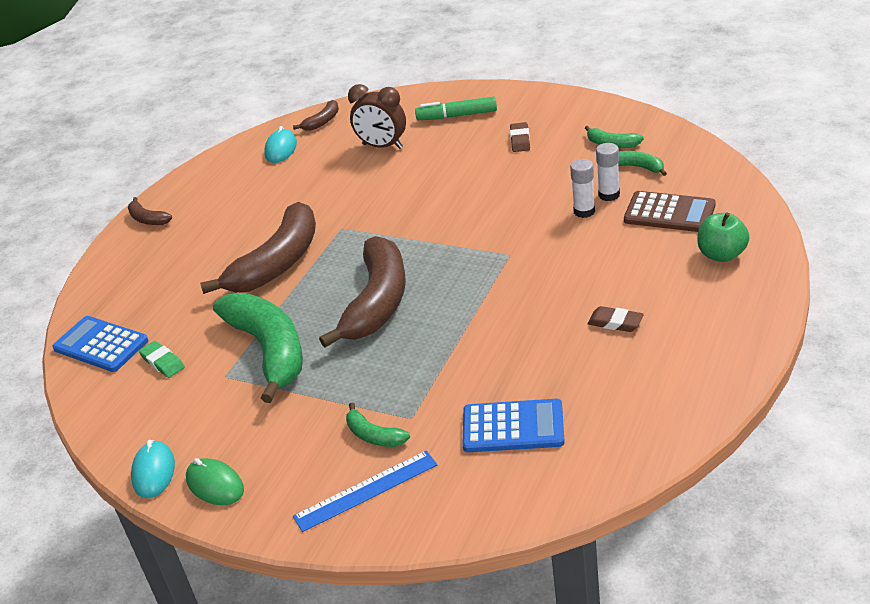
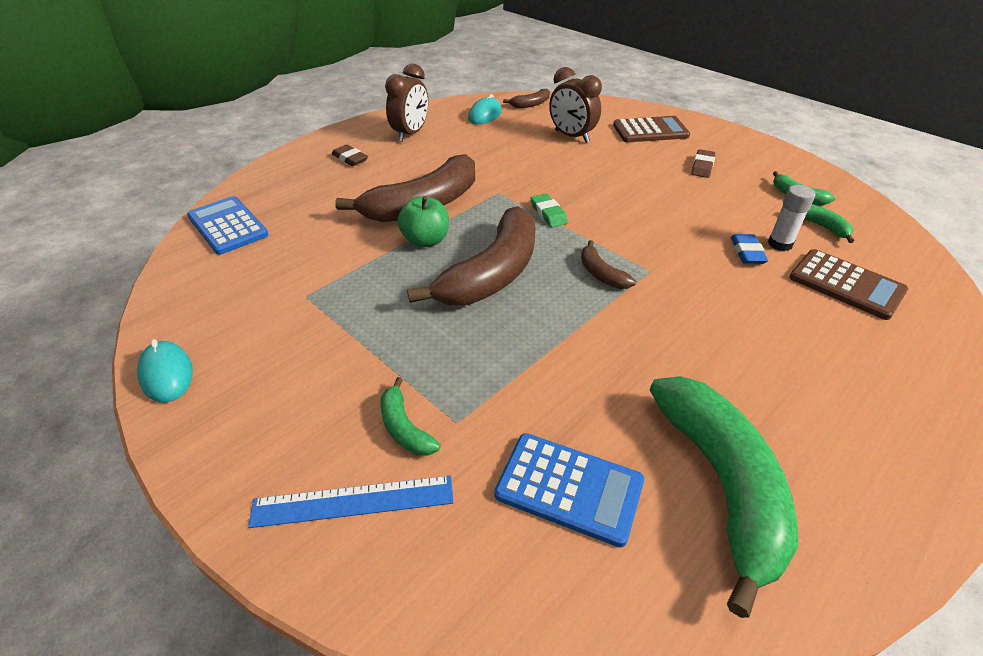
camera: 15 degrees right, 5 degrees up
brown banana [128,197,172,225] -> brown banana moved to [581,240,636,289]
turquoise mouse [131,440,175,498] -> turquoise mouse turned 45 degrees counterclockwise [137,339,193,403]
green eraser [139,341,185,378] -> green eraser moved to [530,193,568,228]
green mouse [186,458,244,505] -> none
green banana [213,293,303,403] -> green banana moved to [650,376,798,618]
green marker [415,97,497,120] -> brown calculator [613,116,690,142]
white glue stick [570,159,595,218] -> blue eraser [730,234,768,264]
brown eraser [588,306,644,332] -> brown eraser moved to [332,145,368,166]
green apple [697,212,750,262] -> green apple moved to [398,196,449,248]
none -> brown clock [385,64,428,142]

